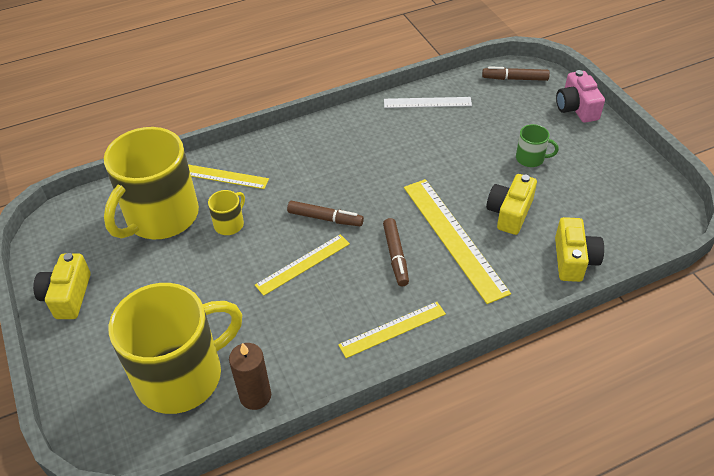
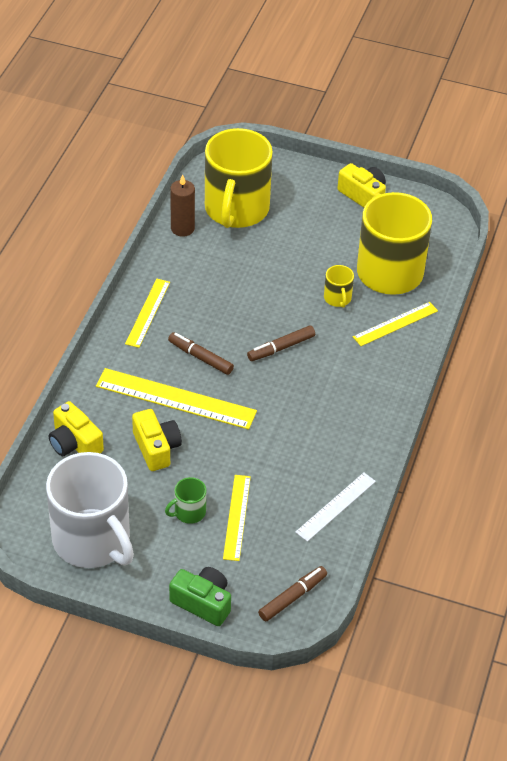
camera: 130 degrees right, 0 degrees up
yellow ruler [255,234,350,296] -> yellow ruler moved to [223,475,251,561]
pink camera [556,70,605,123] -> green camera [169,567,231,626]
none -> white mug [46,452,134,568]

